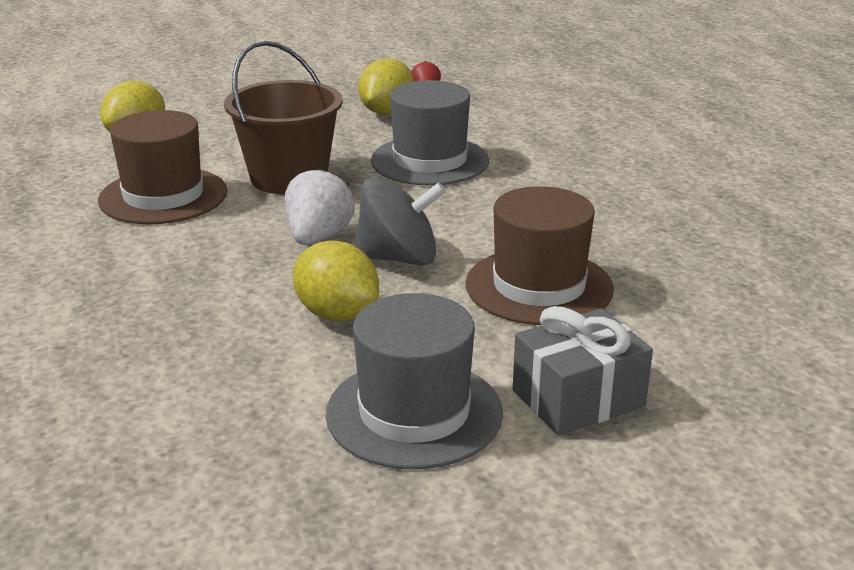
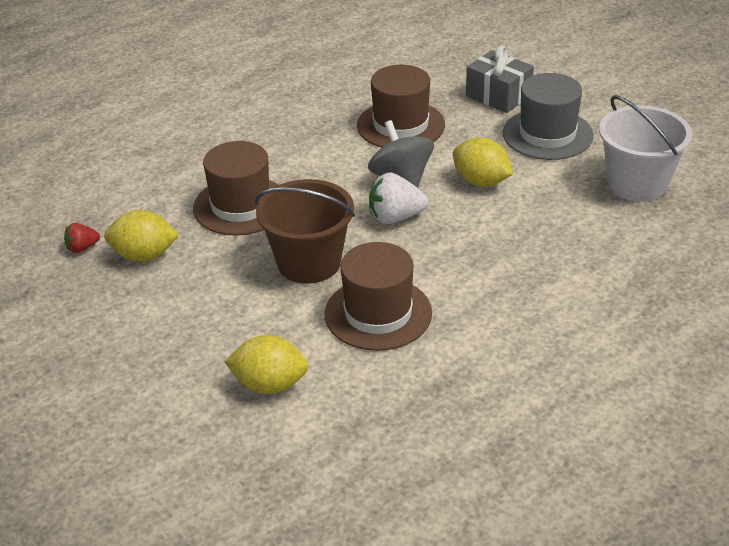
camera: 110 degrees left, 10 degrees up
yellow lemon [293,241,379,321] -> yellow lemon turned 75 degrees counterclockwise [453,137,513,187]
grey hat [371,80,489,186] -> brown hat [193,141,278,236]
none -> white bucket [599,95,693,202]

